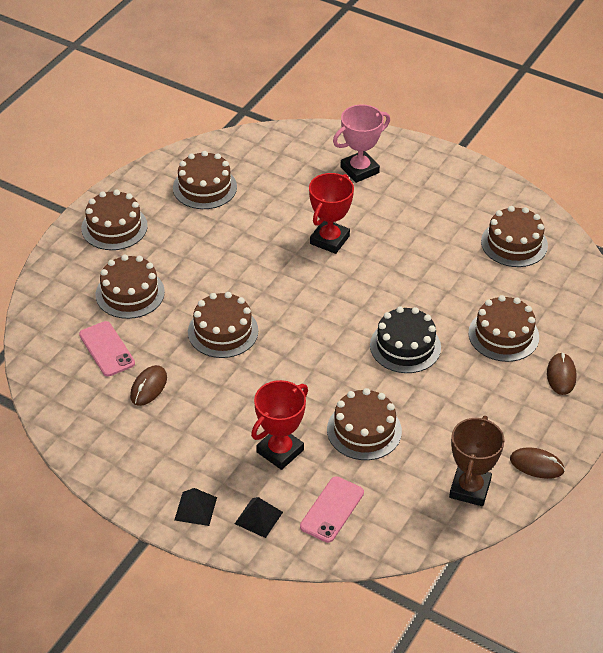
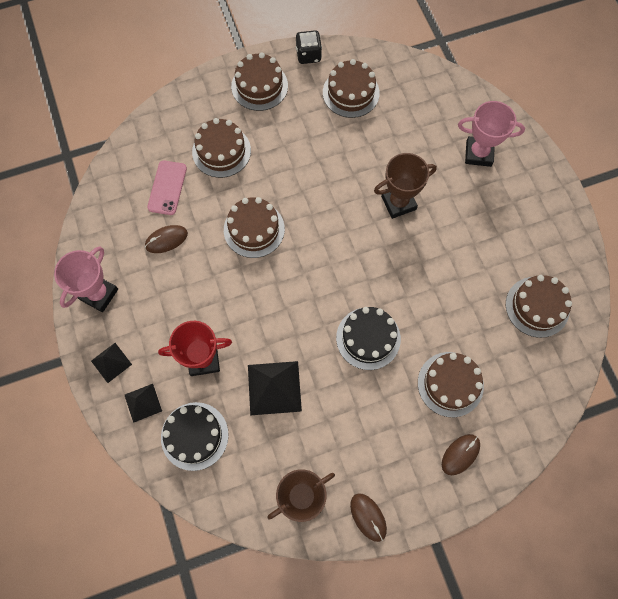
camera: 40 degrees right, 25 degrees up
pink phone [300,476,364,543] -> black cake [161,402,229,471]
red trophy [309,173,354,254] -> brown trophy [374,153,437,219]
brown cake [327,388,402,460] -> black pyramid [248,361,302,415]
none -> pink trophy [54,246,118,312]
none -> black dice [296,30,322,64]

